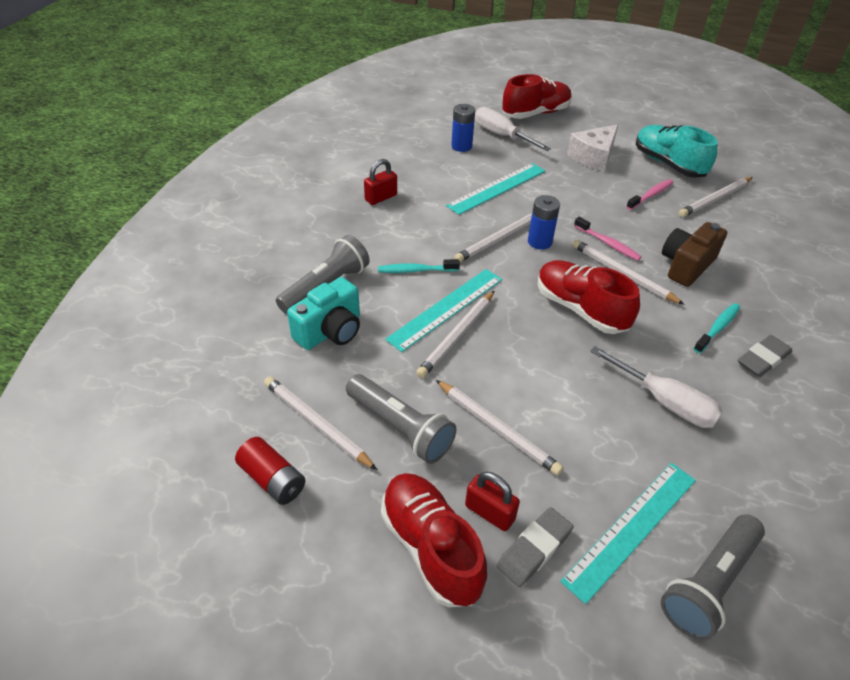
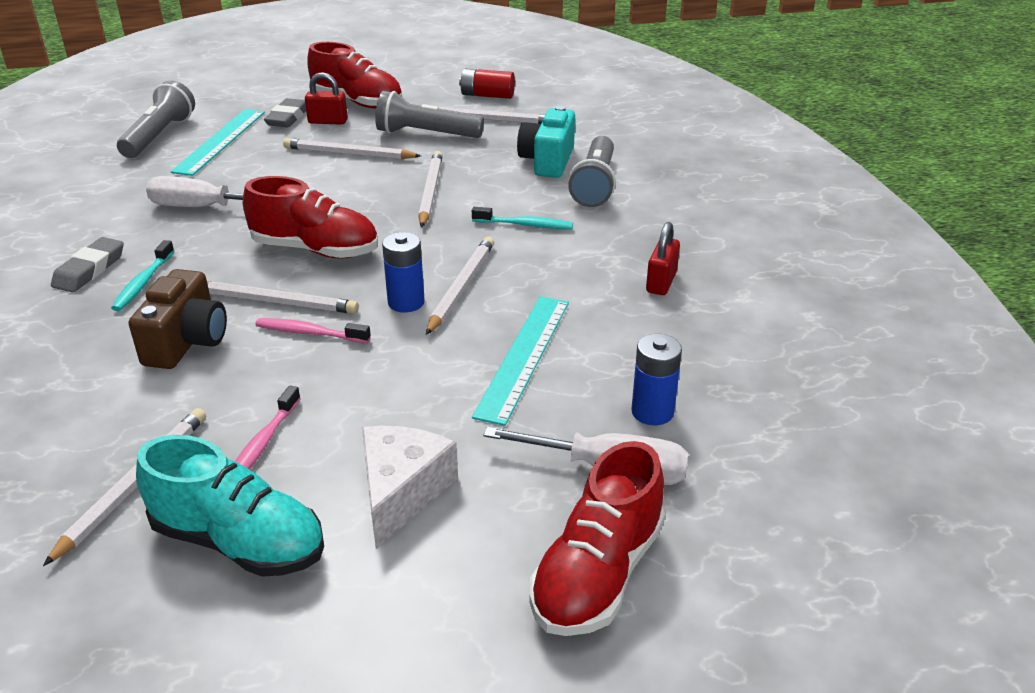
camera: 150 degrees right, 10 degrees down
turquoise toothbrush [378,259,460,273] -> turquoise toothbrush turned 45 degrees clockwise [472,207,573,229]
turquoise ruler [385,269,502,352] -> none

